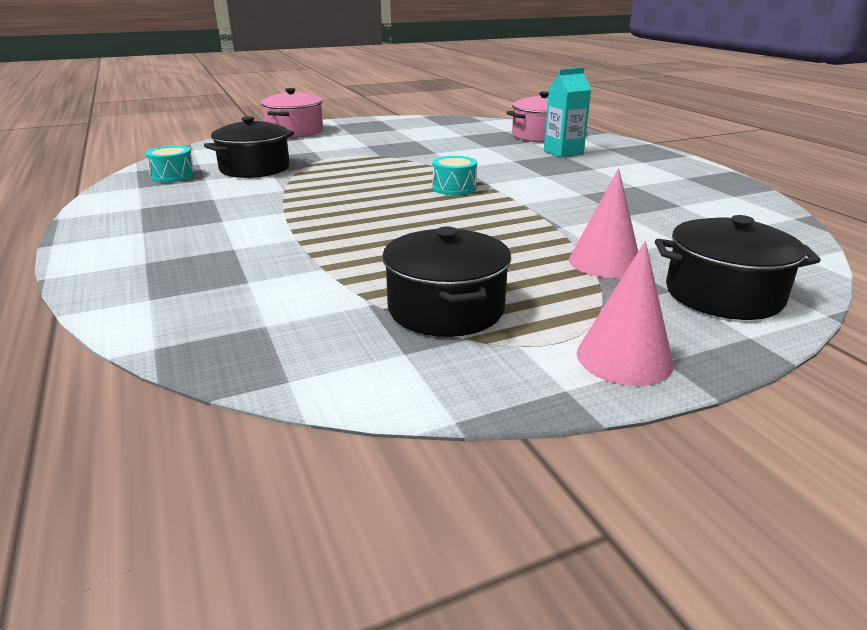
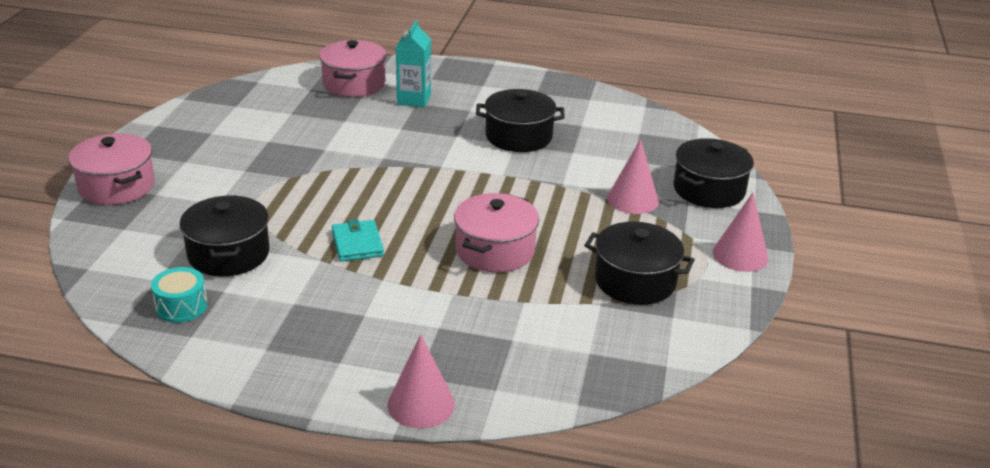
camera: 55 degrees left, 5 degrees up
turquoise drum [432,156,477,195] -> none
none -> turquoise wallet [332,219,384,262]
none -> pink cone [388,334,455,429]
none -> pink pot [454,193,539,272]
none -> black pot [476,89,565,152]

